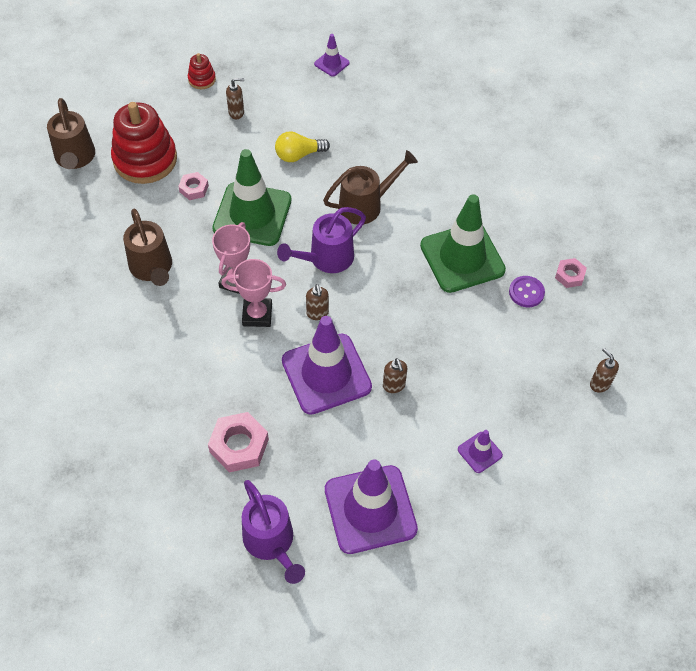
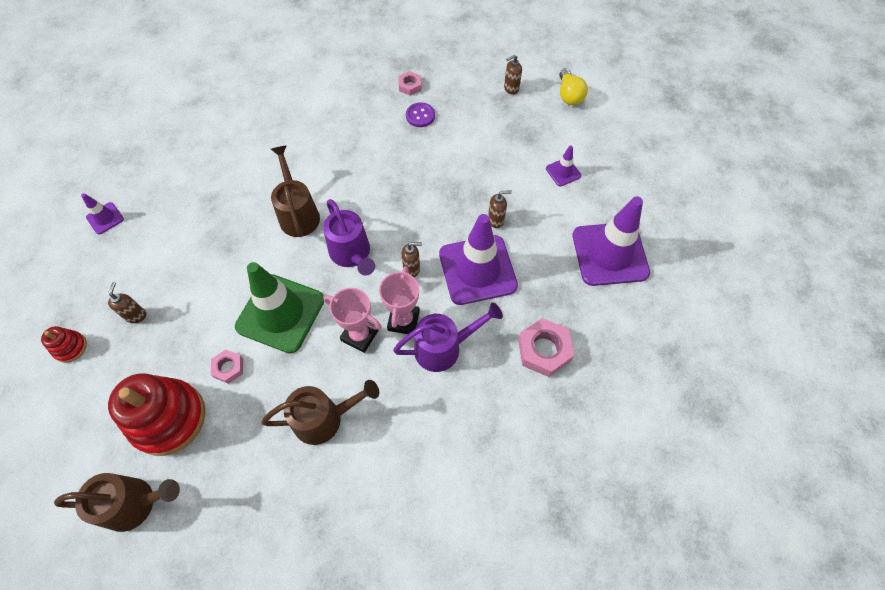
camera: 80 degrees left, 5 degrees up
purple watering can [242,480,305,584] -> purple watering can moved to [393,302,503,372]
yellow light bulb [275,131,330,162] -> yellow light bulb moved to [559,68,588,105]
green traffic cone [420,194,506,293] -> none

